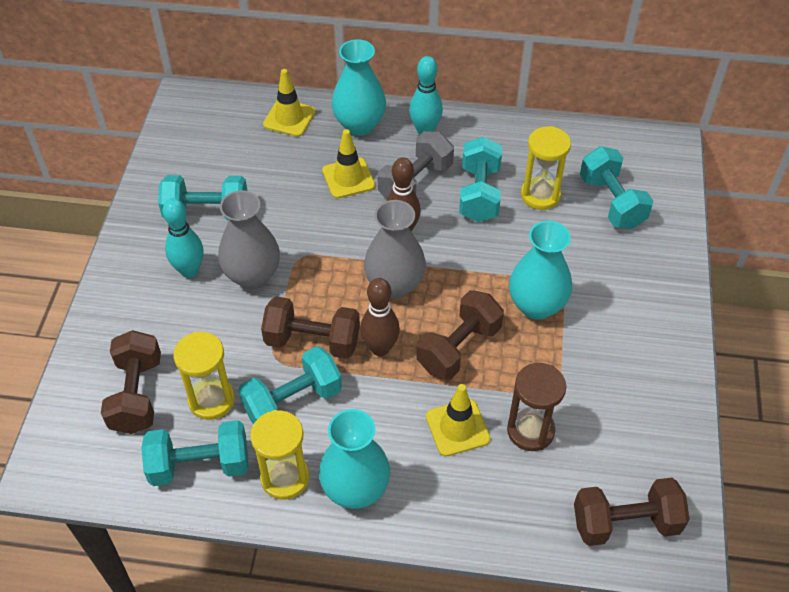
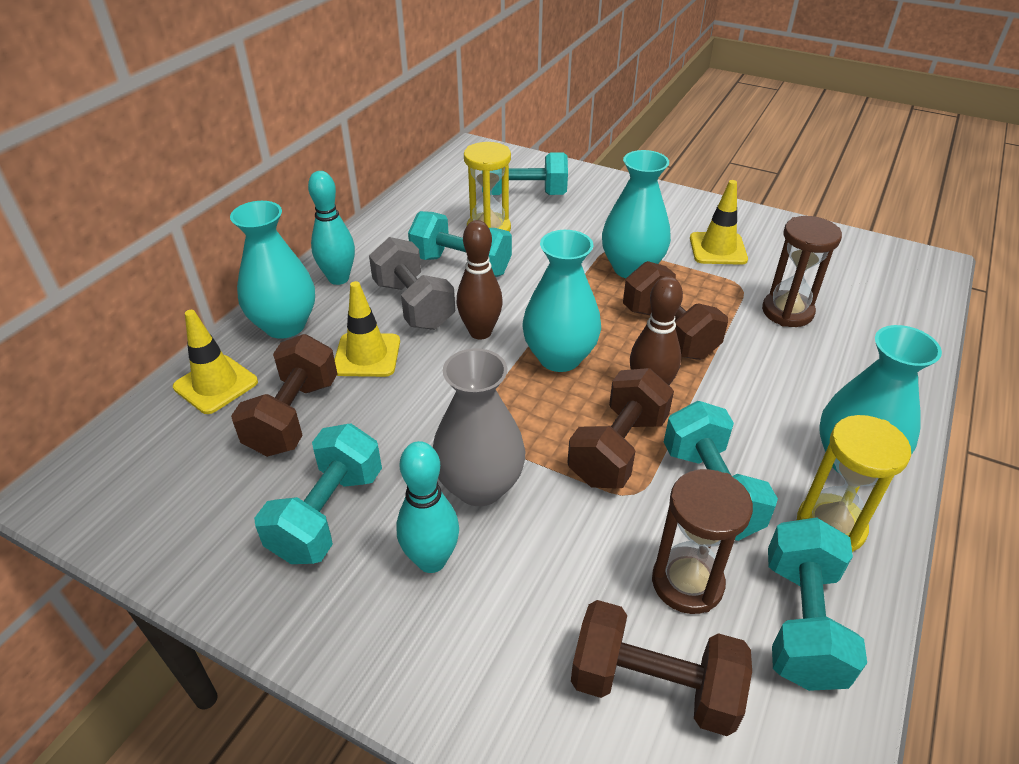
camera: 70 degrees left, 10 degrees down
yellow hourglass [174,332,235,420] -> brown hourglass [652,469,753,614]
grey vase [364,200,426,299] -> turquoise vase [522,230,601,372]
yellow traffic cone [426,384,490,456] -> yellow traffic cone moved to [690,180,748,265]
brown dumbbell [574,478,690,546] -> brown dumbbell moved to [231,334,337,457]

